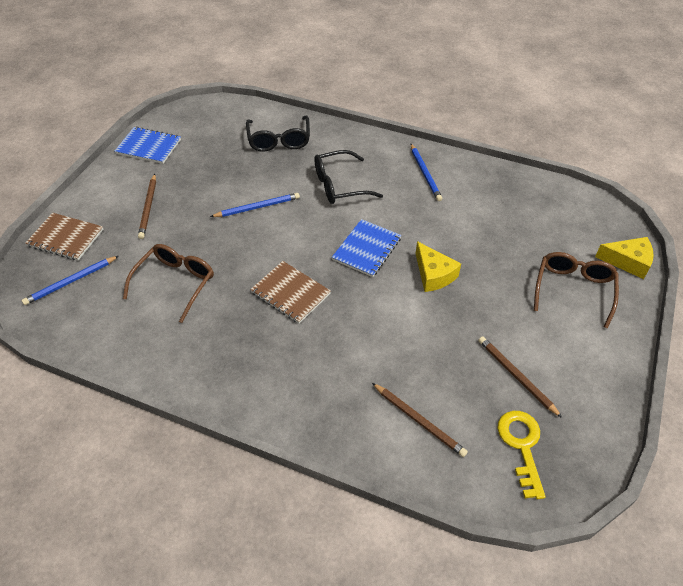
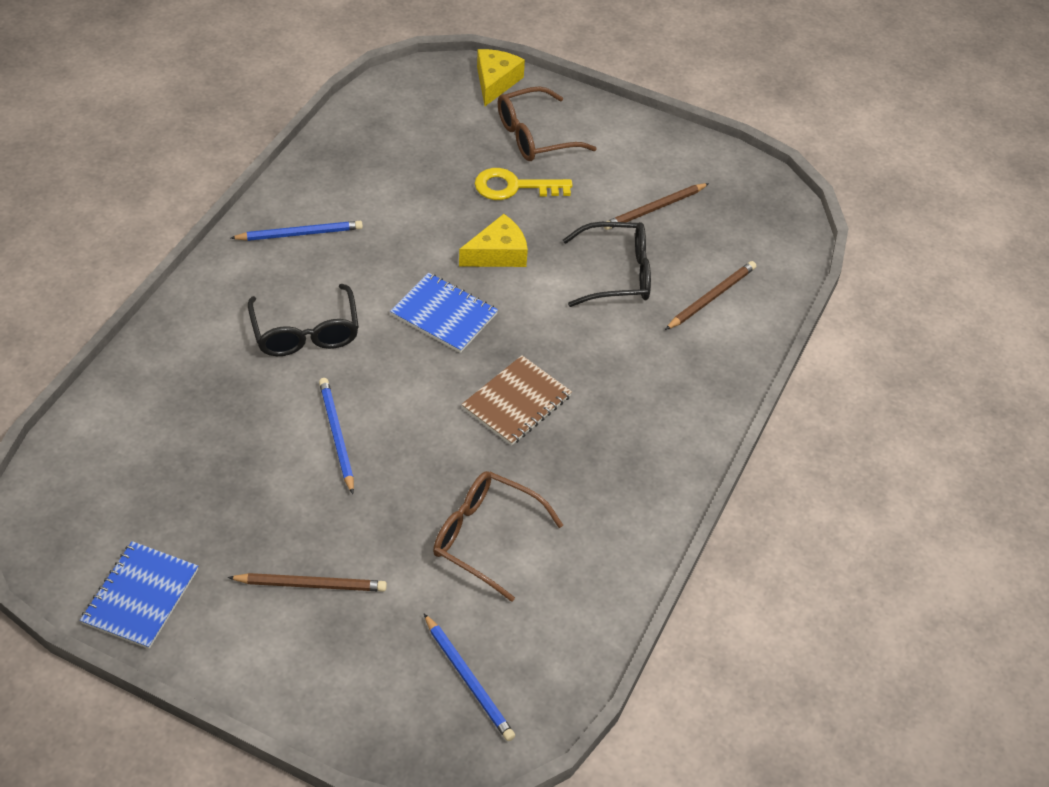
camera: 90 degrees left, 0 degrees up
brown notebook [25,213,104,261] -> none
black glasses [246,116,310,152] -> black glasses moved to [563,222,651,307]
yellow key [497,411,545,499] -> yellow key moved to [475,168,572,200]
brown glasses [534,252,619,329] -> brown glasses turned 45 degrees counterclockwise [498,86,597,161]

